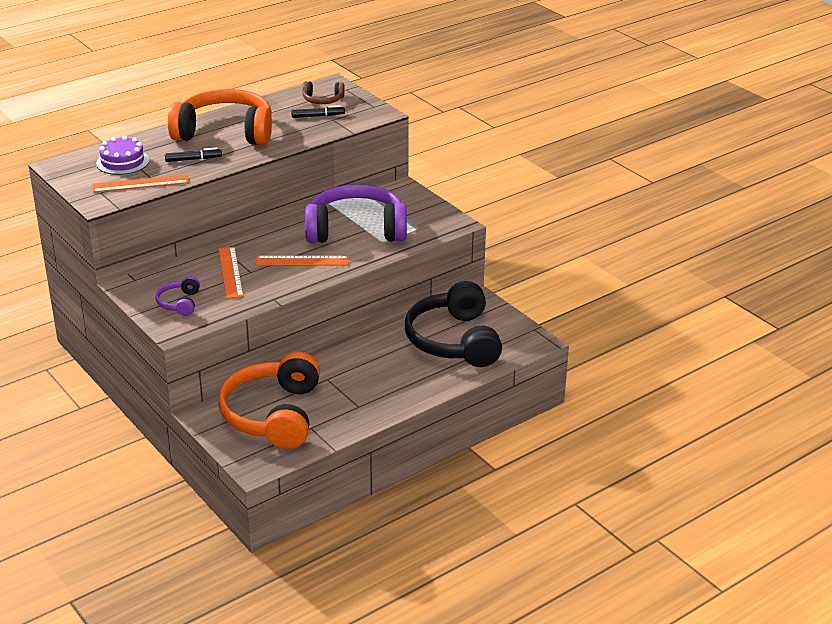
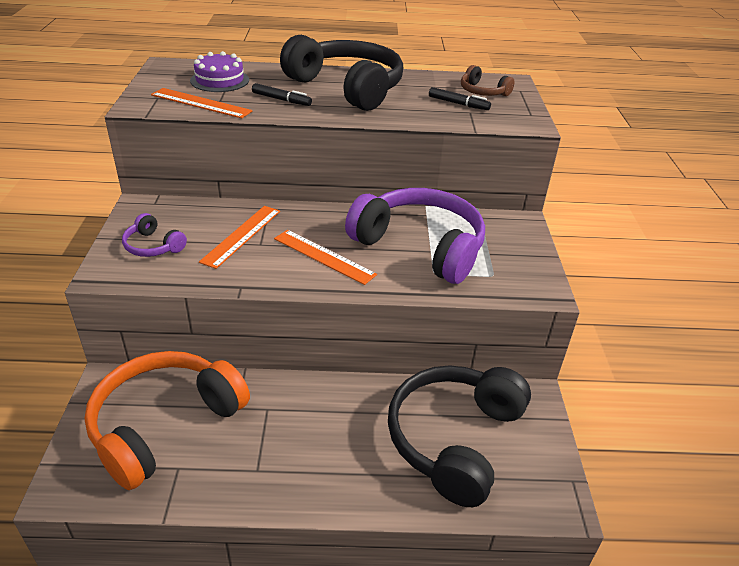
camera: 35 degrees right, 5 degrees up
purple headphones [156,276,200,316] -> purple headphones turned 90 degrees counterclockwise [122,213,187,257]
orange headphones [168,89,272,145] -> black headphones [280,35,403,111]

